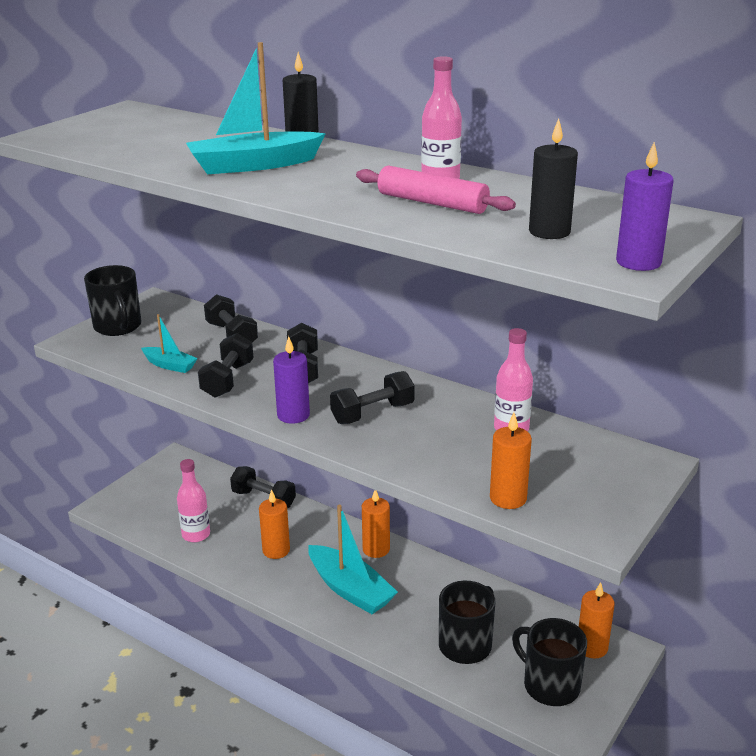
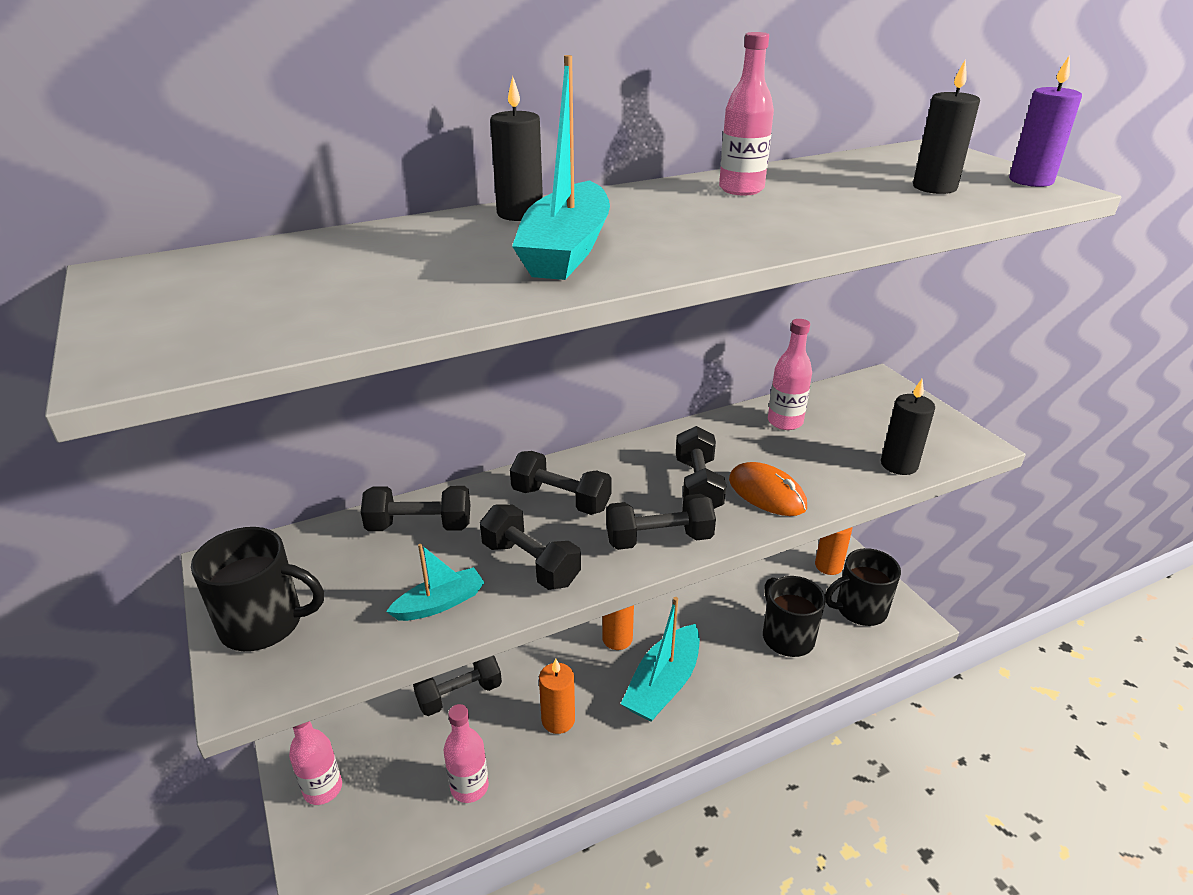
camera: 60 degrees left, 5 degrees up
purple candle [273,336,310,424] -> black dumbbell [606,494,716,550]
turquoise boat [308,505,398,614] -> turquoise boat turned 135 degrees clockwise [621,597,700,722]
pink rolling pin [356,165,516,214] -> none
orange candle [490,413,532,509] -> black candle [881,379,935,475]
none -> pink bottle [289,721,342,805]
none -> orange mouse [729,462,807,516]

